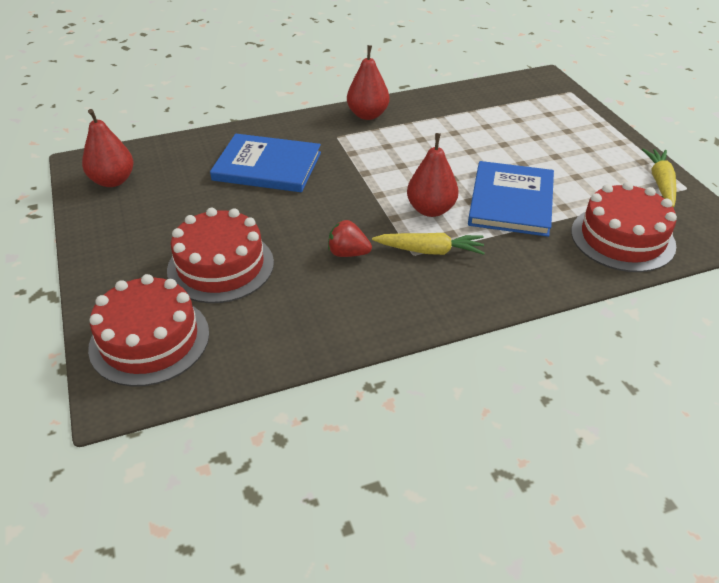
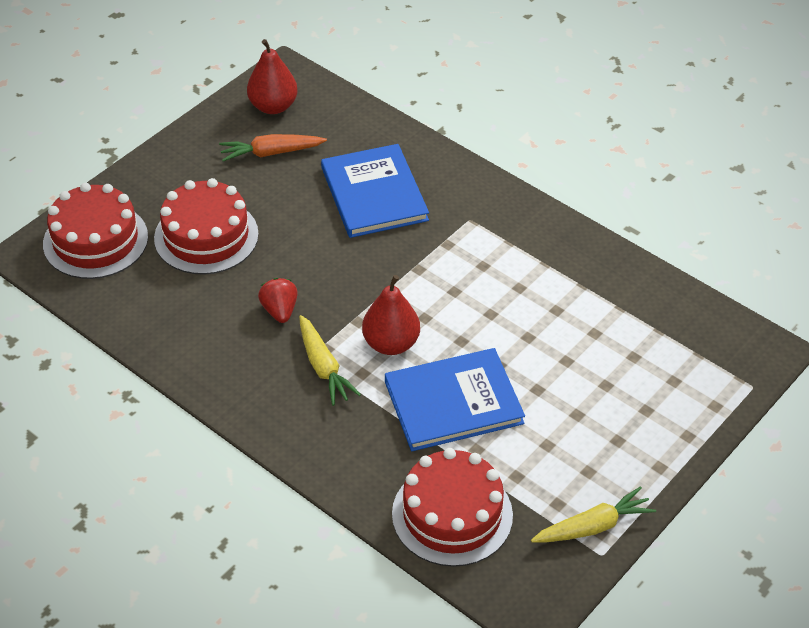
camera: 60 degrees right, 5 degrees up
red pear [347,45,390,120] -> none
none -> orange carrot [219,134,327,162]

